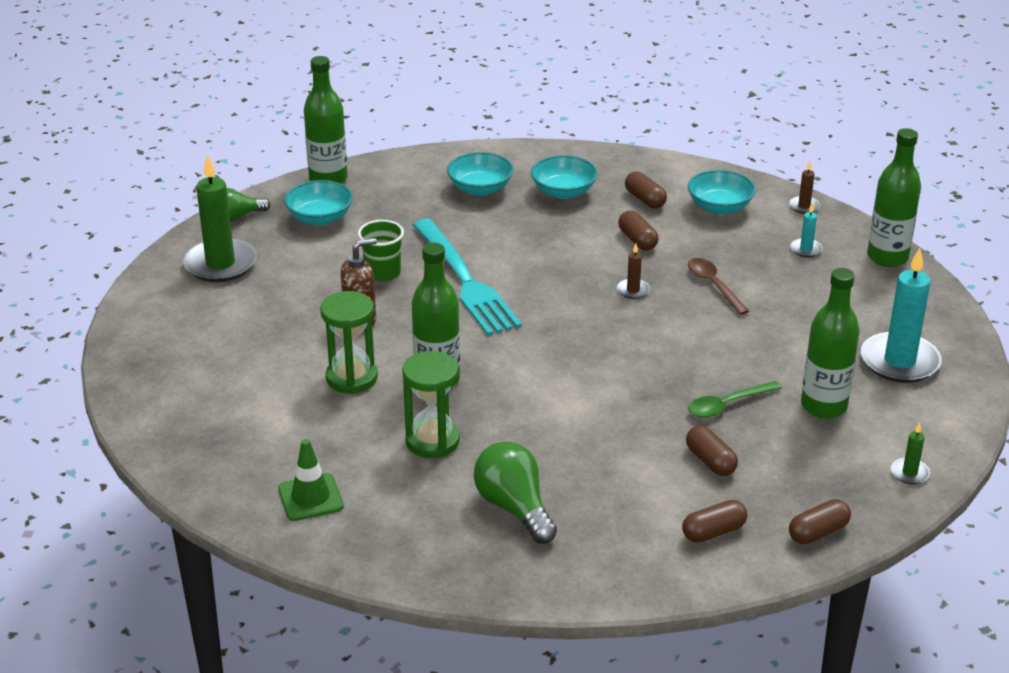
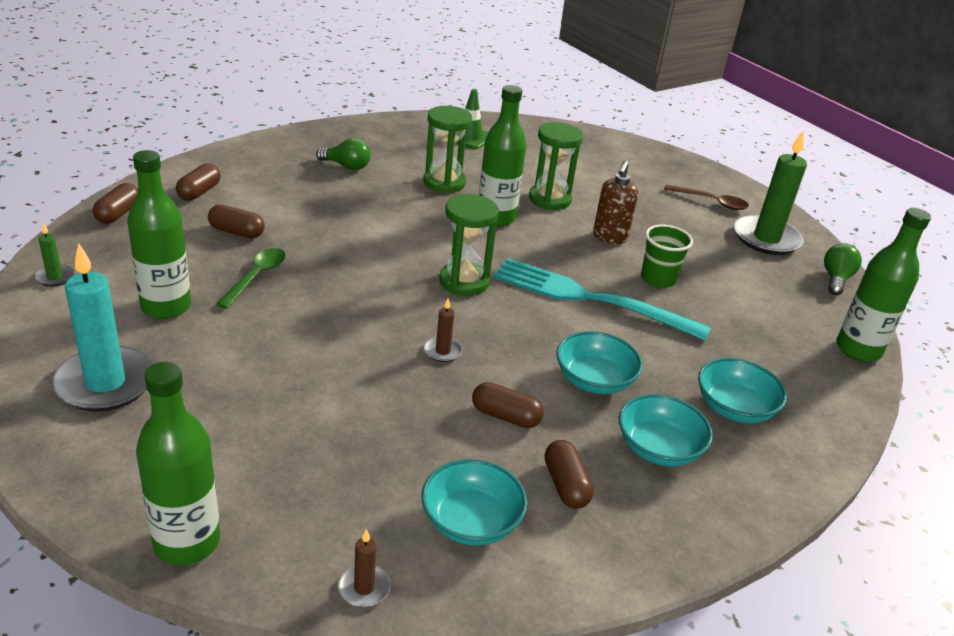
camera: 135 degrees right, 0 degrees up
turquoise bowl [284,180,353,225] -> turquoise bowl moved to [556,331,643,394]
green light bulb [474,441,557,544] -> green light bulb [316,138,371,170], size x0.66
brown capsule [625,172,667,208] -> brown capsule turned 60 degrees clockwise [545,440,594,509]
brown spoon [688,258,749,315] -> brown spoon moved to [664,185,749,210]
turquoise candle [790,204,823,258] -> none
none -> green hourglass [439,194,499,296]

